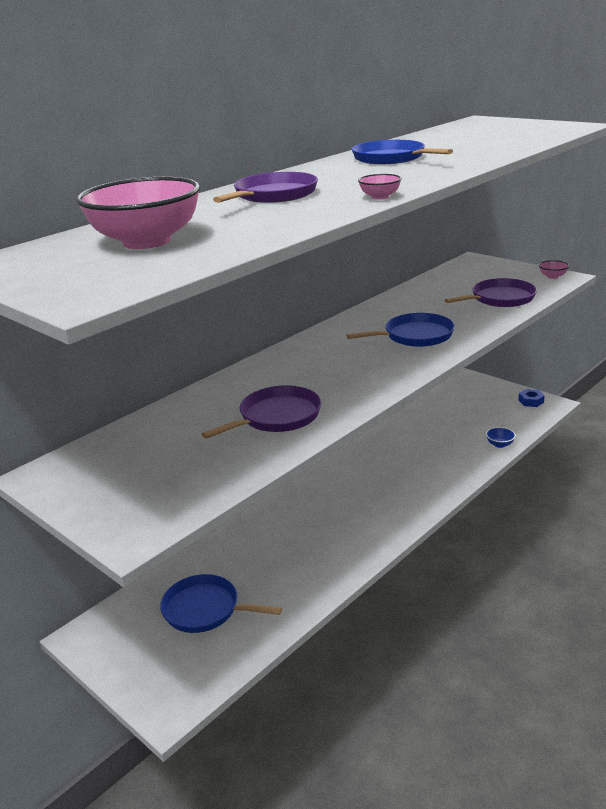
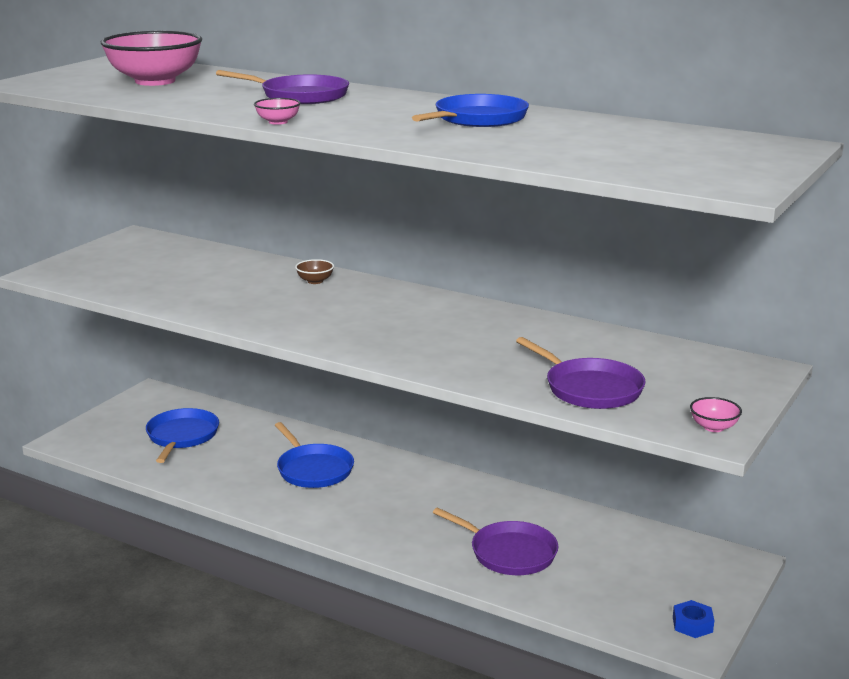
camera: 75 degrees right, 5 degrees down
purple pan [202,385,321,439] -> purple pan moved to [433,507,559,575]
blue pan [346,313,455,347] -> blue pan moved to [275,422,354,488]
blue bowl [486,427,516,448] -> none
none -> brown bowl [295,259,334,284]

